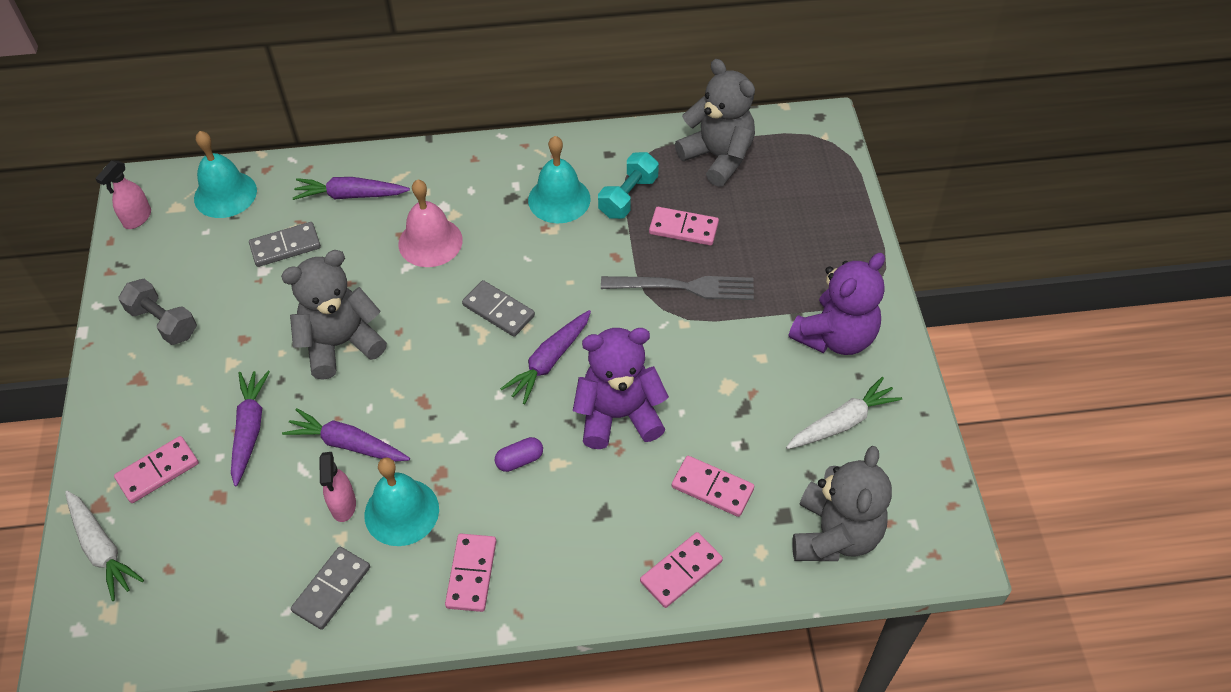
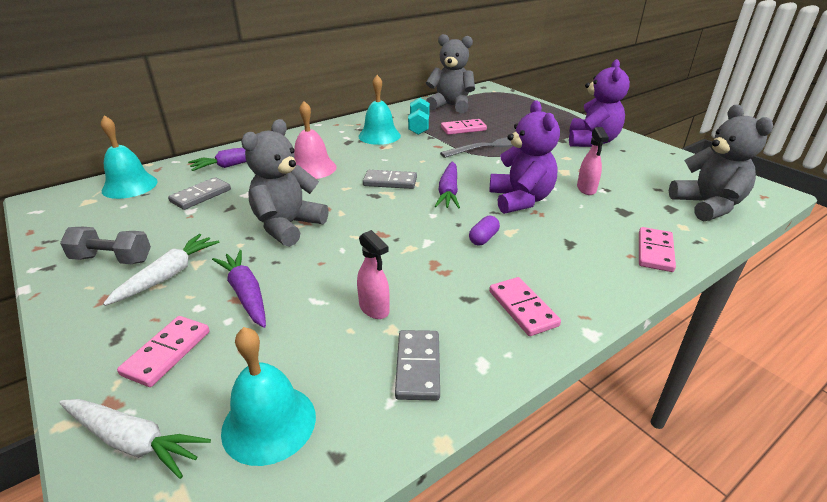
camera: 30 degrees left, 20 degrees down
pink spray bottle [95,160,151,229] -> pink spray bottle moved to [577,127,609,195]
purple carrot [282,408,410,462] -> none
turquoise bell [364,457,439,546] -> turquoise bell moved to [221,327,316,466]
purple teddy bear [573,328,669,449] -> purple teddy bear turned 120 degrees clockwise [489,101,560,214]
pink domino [672,456,754,517] -> none
white carrot [786,377,902,449] -> white carrot moved to [103,234,219,306]

